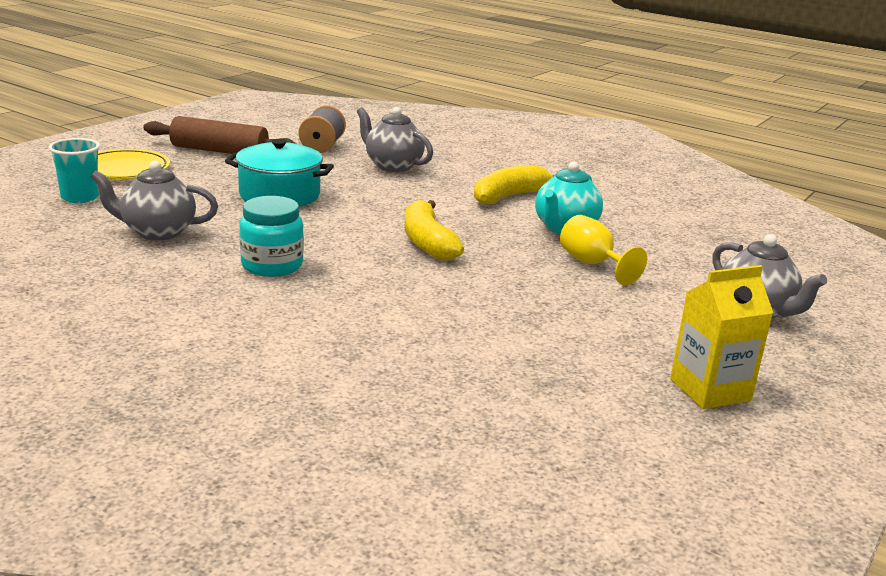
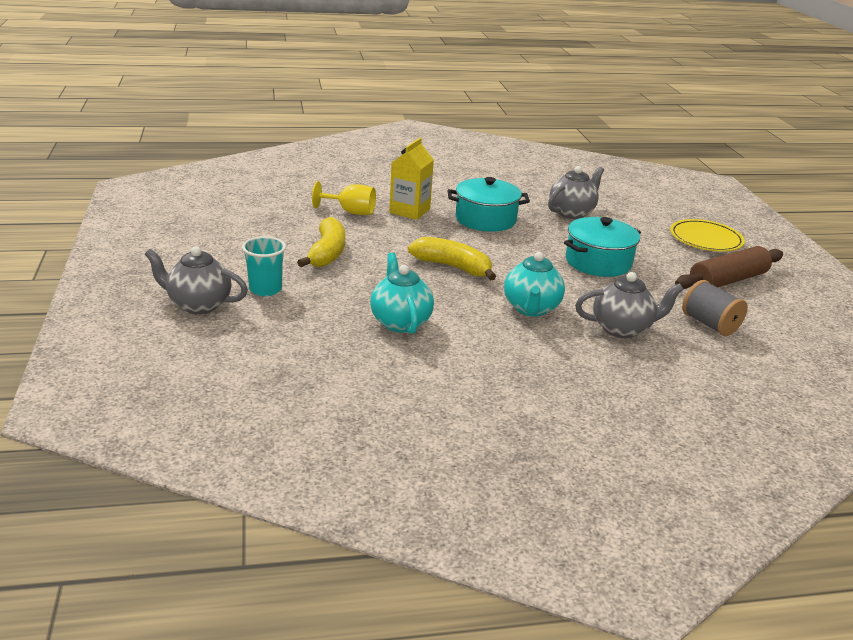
camera: 135 degrees right, 5 degrees up
turquoise cup [49,138,100,203] -> turquoise cup moved to [242,236,286,296]
turquoise jar [239,196,304,277] -> turquoise pot [447,177,530,232]
yellow banana [474,165,555,204] -> yellow banana moved to [297,217,345,267]
yellow goblet [560,215,647,285] -> yellow goblet moved to [312,181,376,215]
yellow carton [670,265,773,409] -> yellow carton moved to [389,138,434,220]
none -> turquoise teapot [504,252,565,317]

